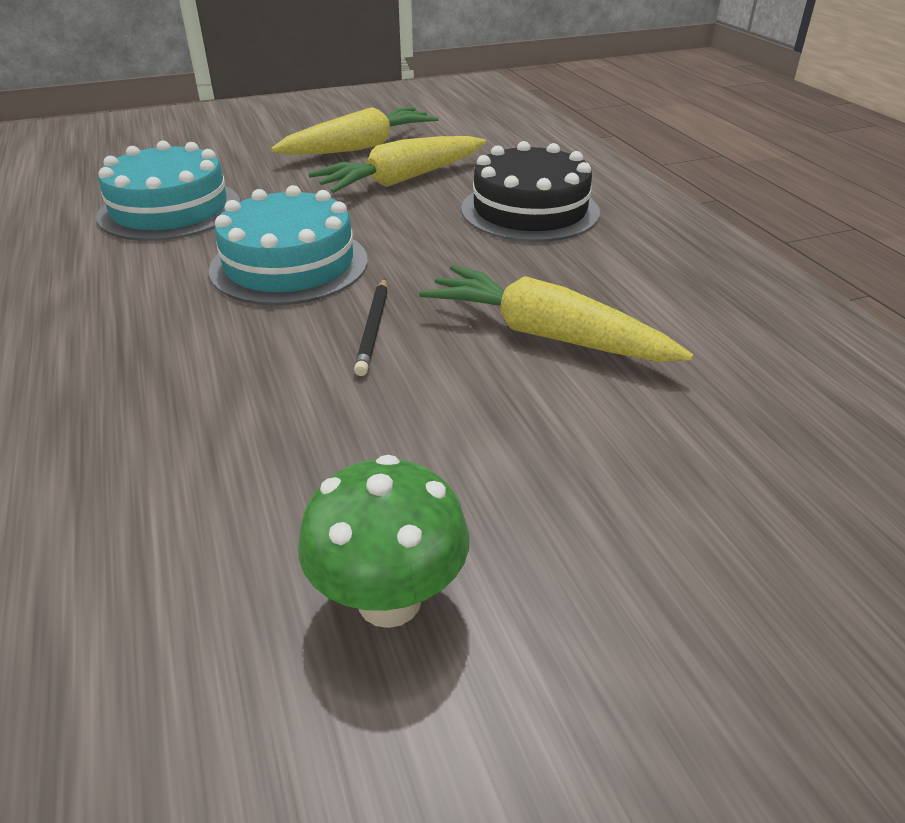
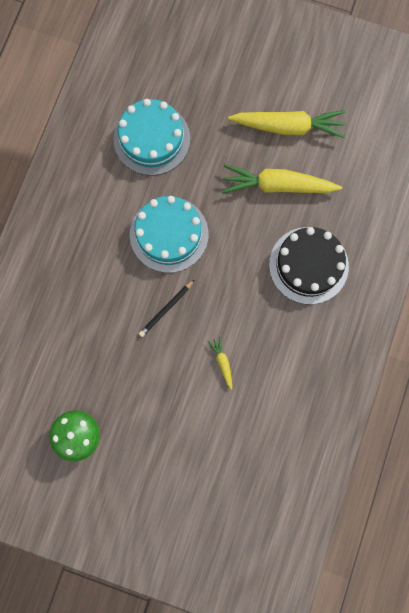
camera: 40 degrees right, 40 degrees up
yellow carrot [419,265,693,362] -> yellow carrot [208,337,232,390], size x0.43

